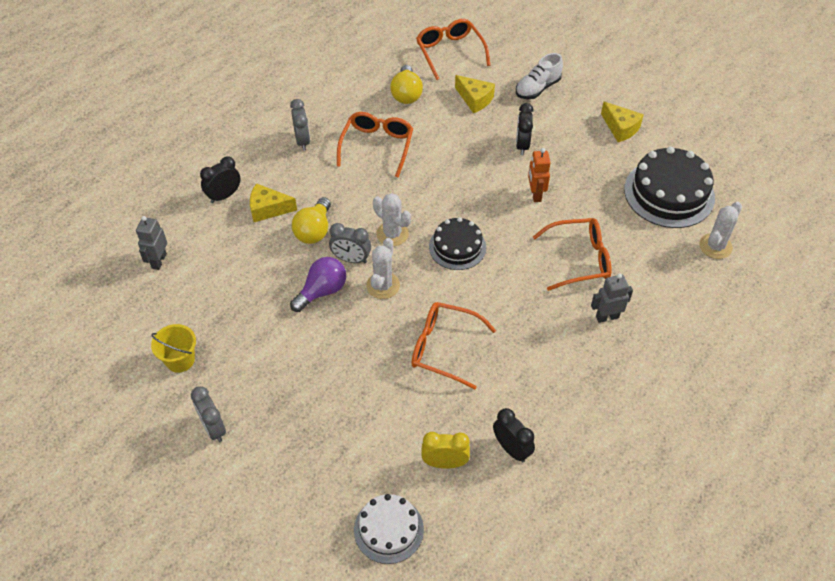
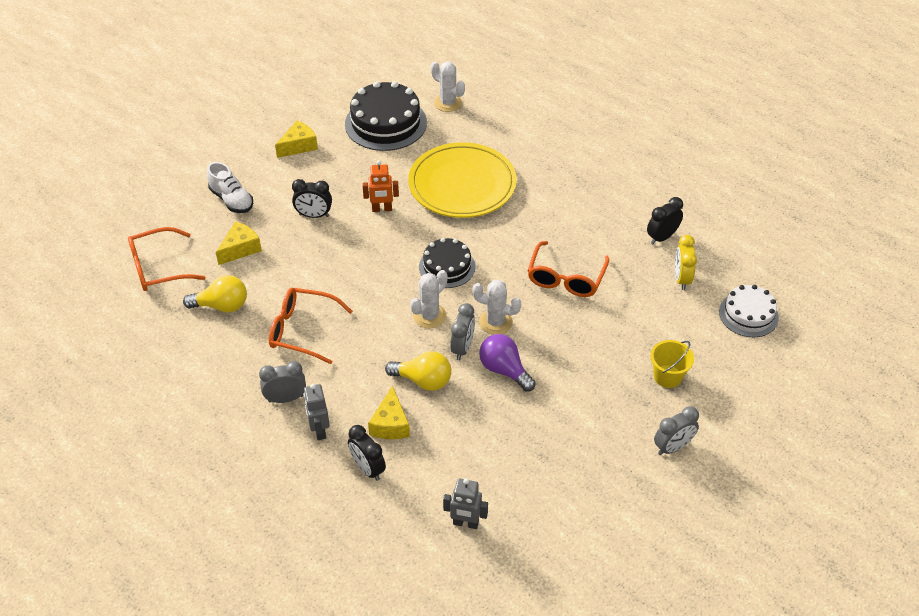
camera: 90 degrees left, 5 degrees down
yellow bucket [151,324,196,373] -> yellow bucket moved to [651,340,694,388]
orange glasses [533,218,611,291] -> yellow plate [408,142,517,218]
grey robot [591,273,633,323] -> grey robot moved to [304,384,330,440]

